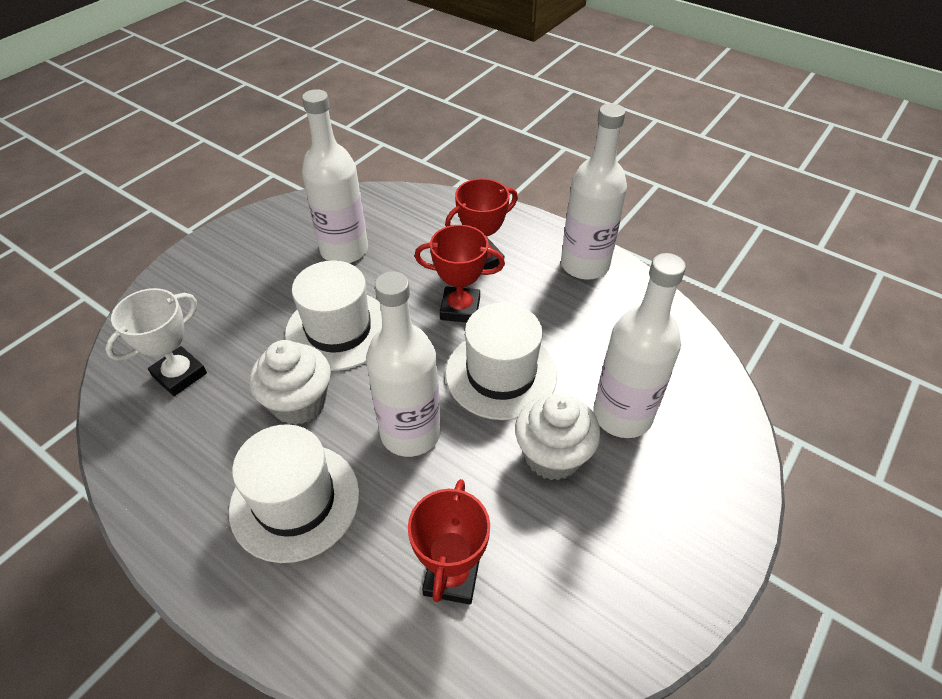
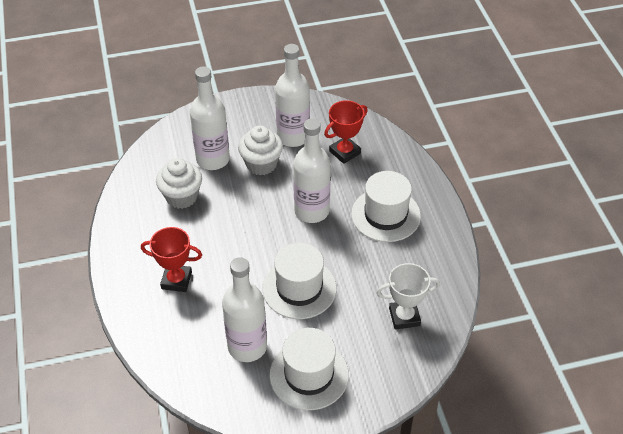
camera: 140 degrees left, 0 degrees up
white cupcake [249,340,331,425] -> white cupcake moved to [156,158,202,209]
red trophy [415,225,505,323] -> none
white hat [445,303,557,420] -> white hat moved to [269,328,349,410]
white bottle [561,103,627,280] -> white bottle moved to [275,44,310,147]

